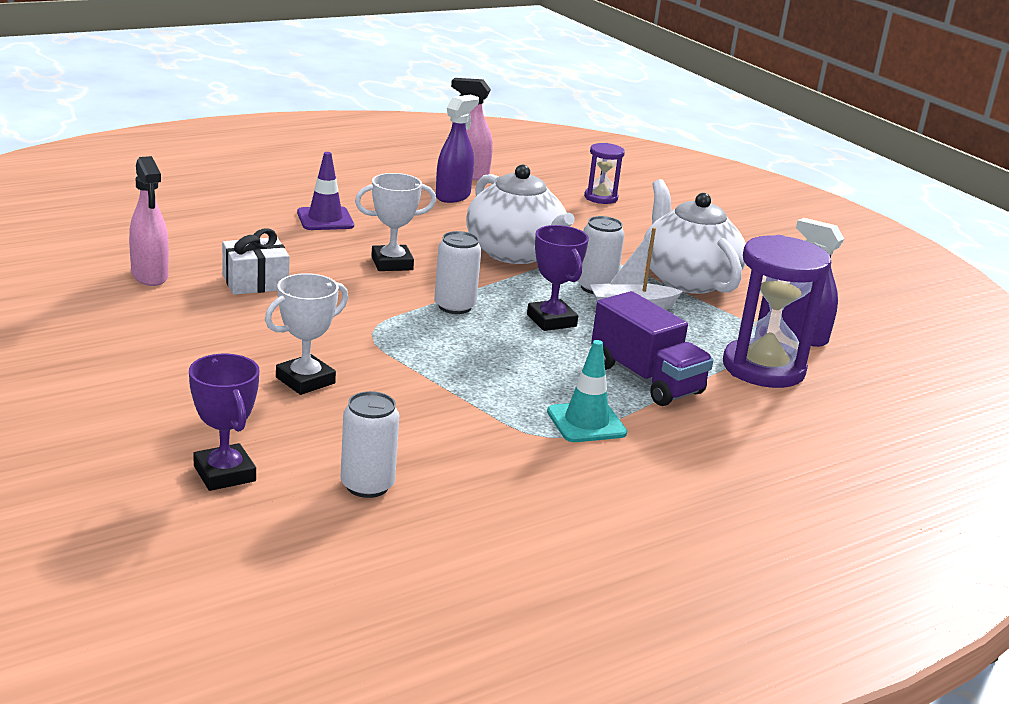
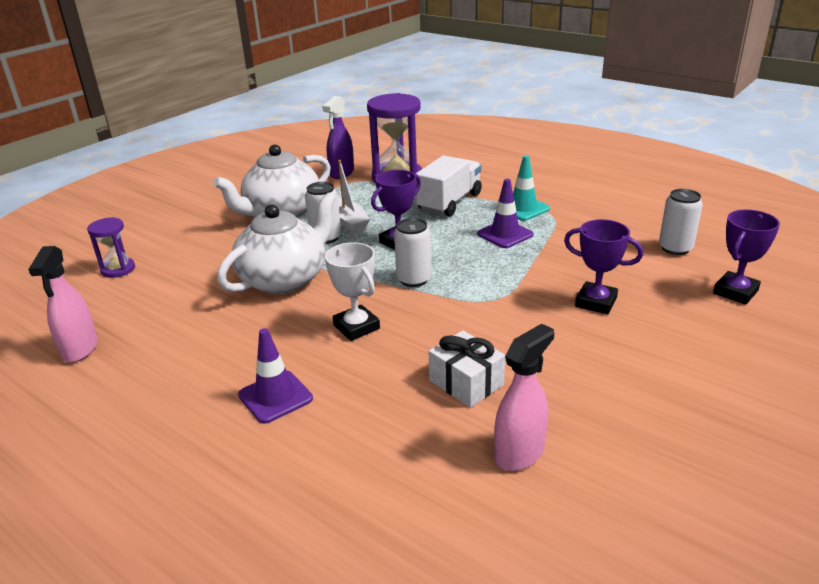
camera: 105 degrees left, 5 degrees up
white trophy [265,273,348,395] -> purple trophy [564,219,643,314]
purple spray bottle [436,95,479,203] -> none
purple truck [591,291,713,406] -> white truck [416,156,482,217]
none -> purple traffic cone [477,179,533,248]

